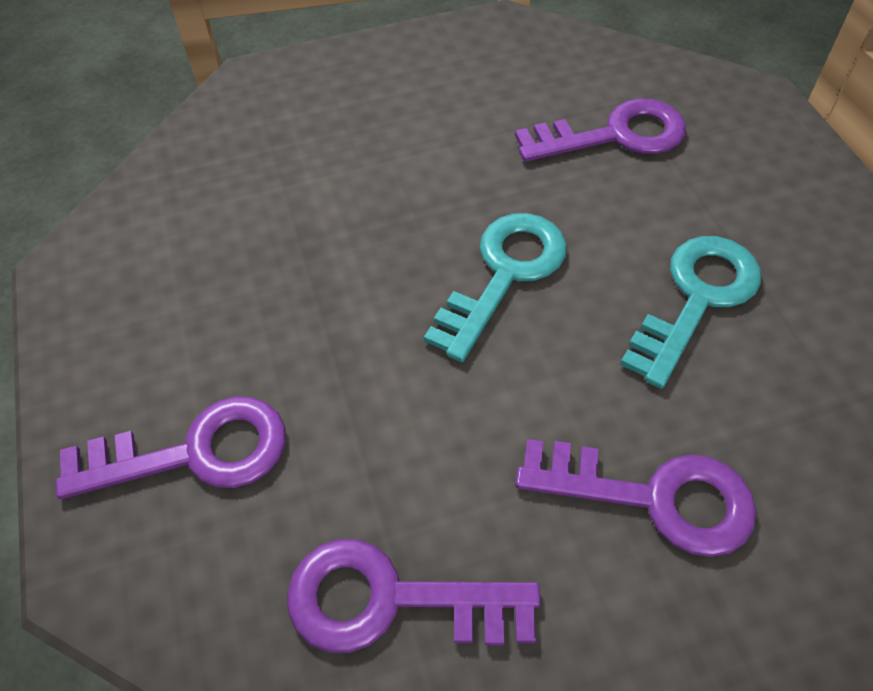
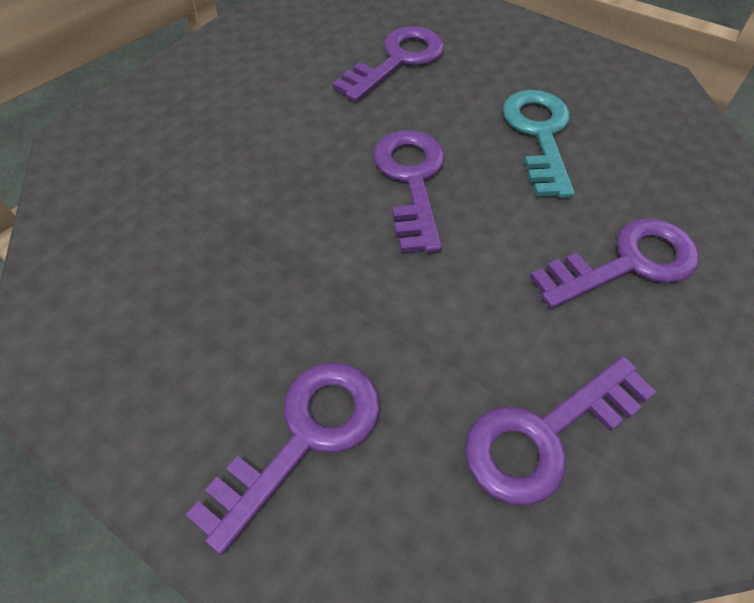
camera: 40 degrees left, 0 degrees up
turquoise key [424,213,567,362] -> purple key [373,130,445,253]

